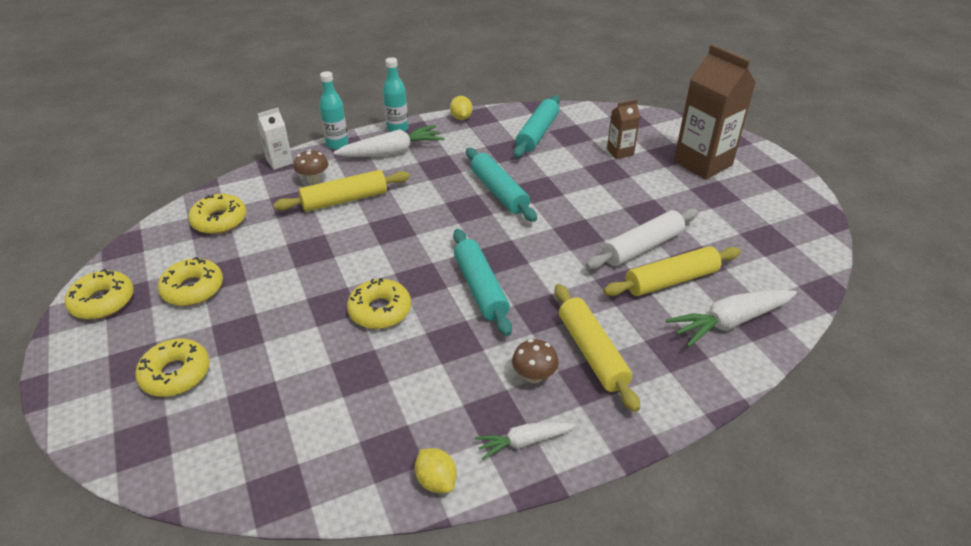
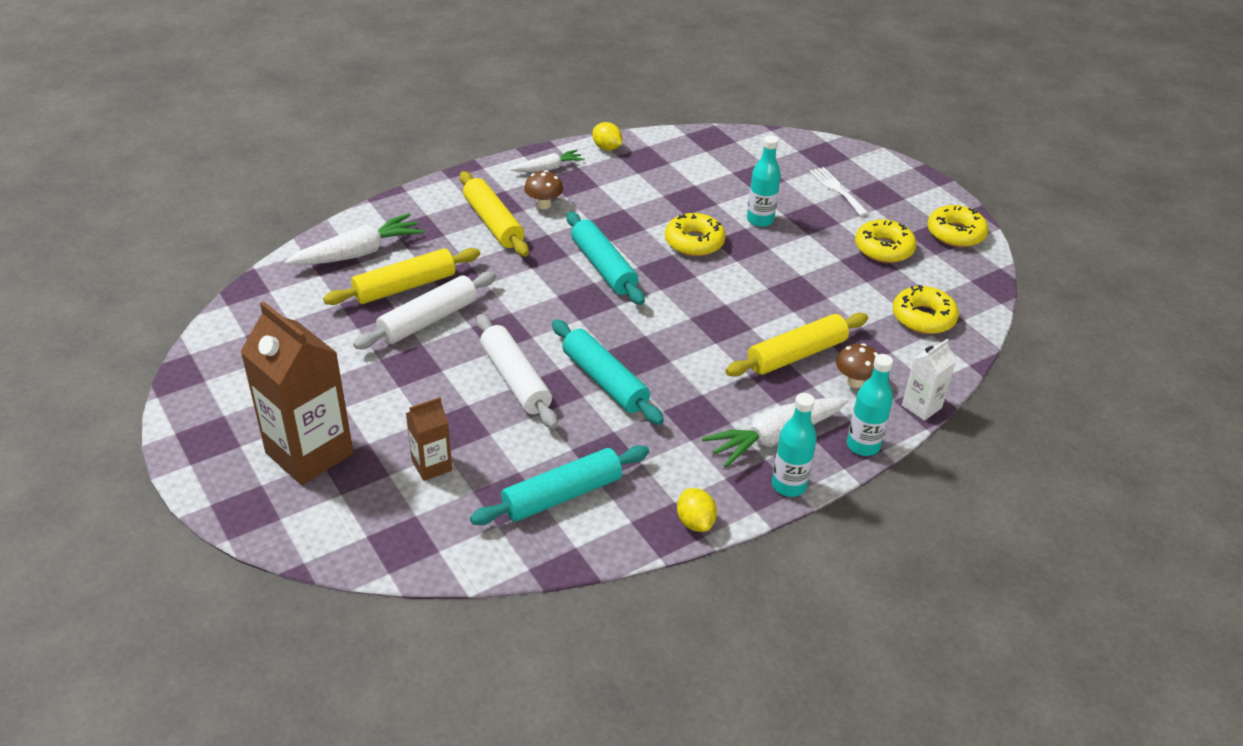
camera: 170 degrees right, 0 degrees up
yellow donut [135,339,210,397] -> white fork [810,167,869,216]
turquoise rolling pin [513,95,560,158] -> turquoise rolling pin turned 45 degrees clockwise [470,445,649,525]
none -> white rolling pin [476,314,558,429]
none -> turquoise bottle [747,135,781,227]

